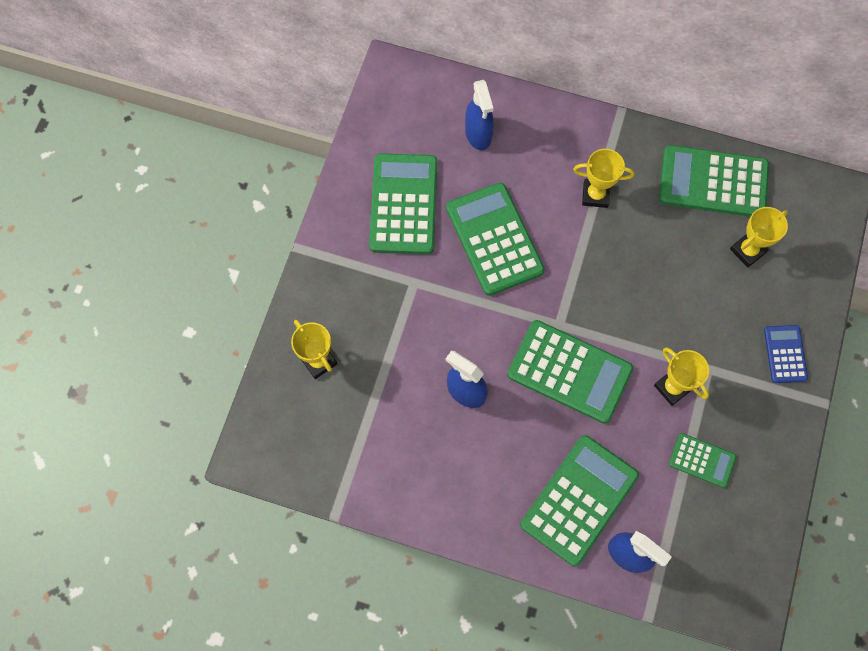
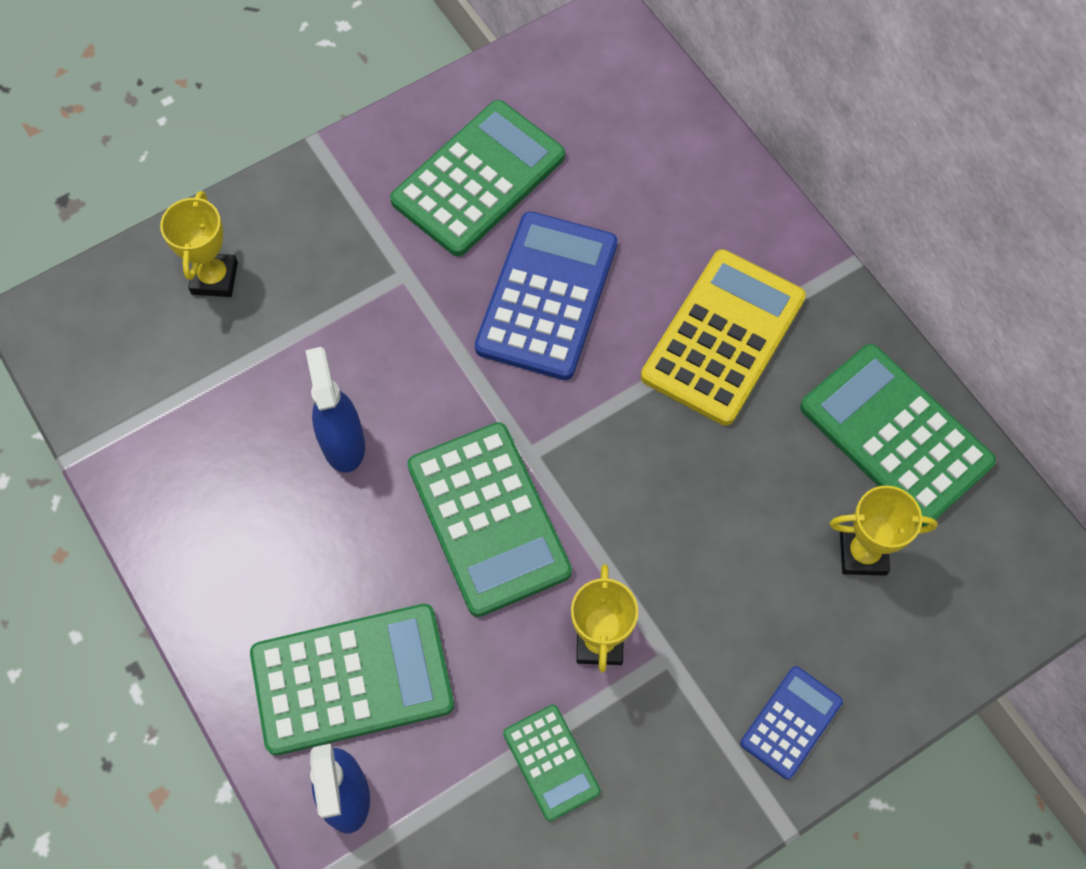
camera: 40 degrees right, 5 degrees down
green calculator [446,183,545,296] -> blue calculator [475,211,617,380]
blue spray bottle [465,80,494,150] -> none
yellow trophy [573,149,634,208] -> yellow calculator [641,250,806,426]

